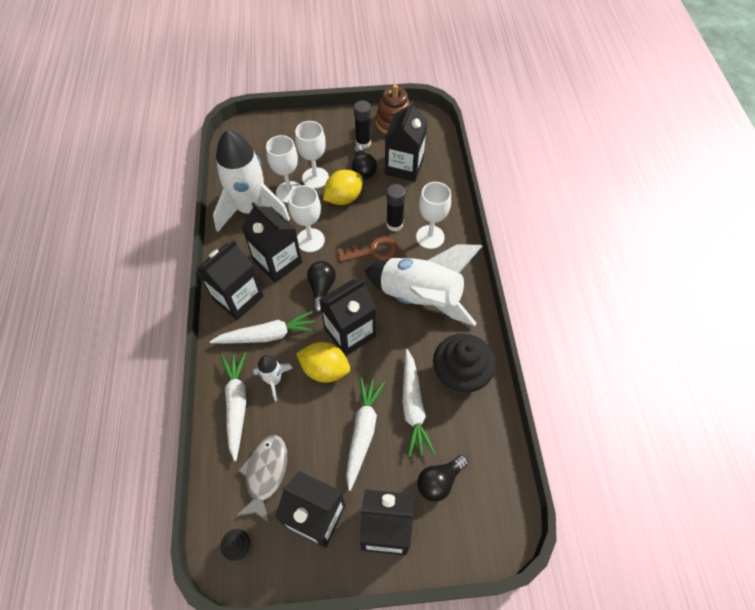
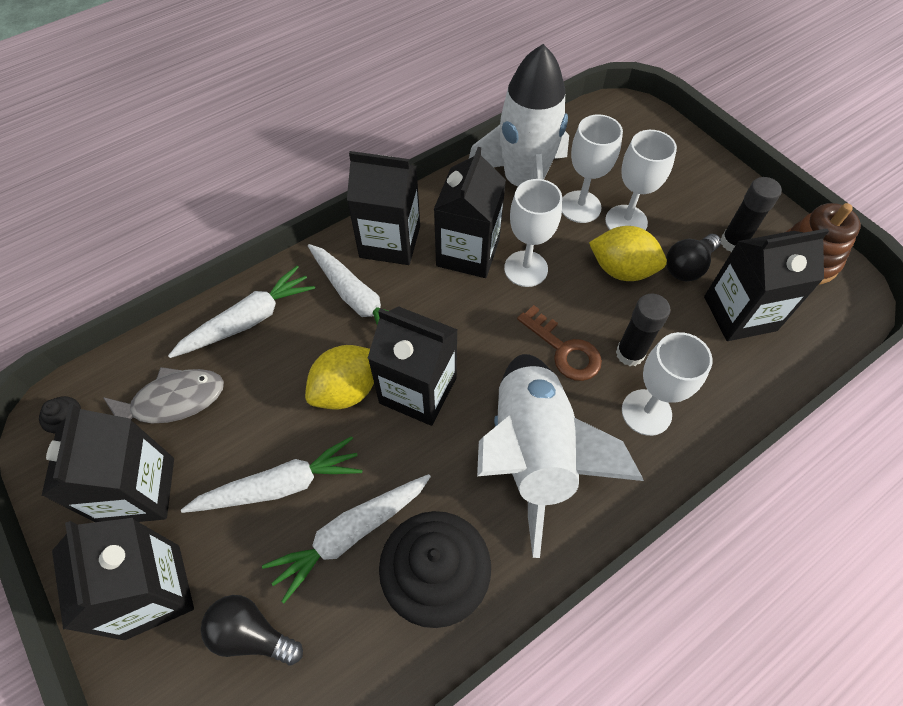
camera: 60 degrees right, 0 degrees up
white rocket [253,355,292,401] -> none
yellow lemon [296,342,350,383] -> yellow lemon turned 60 degrees clockwise [305,345,374,410]
black light bulb [307,261,336,313] -> none

